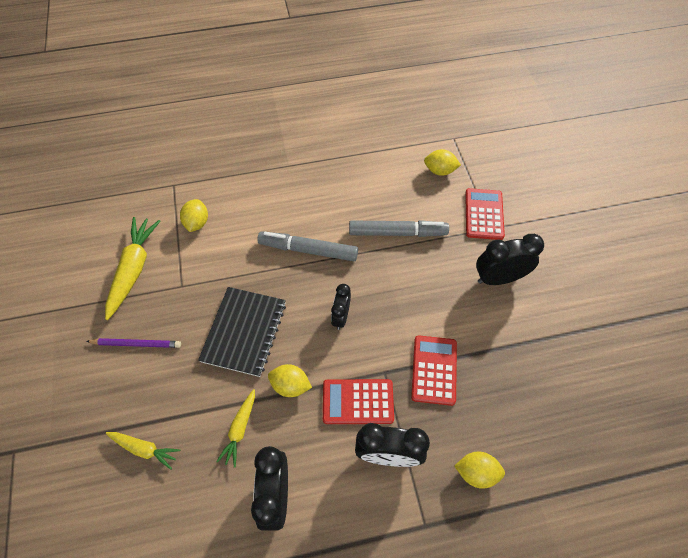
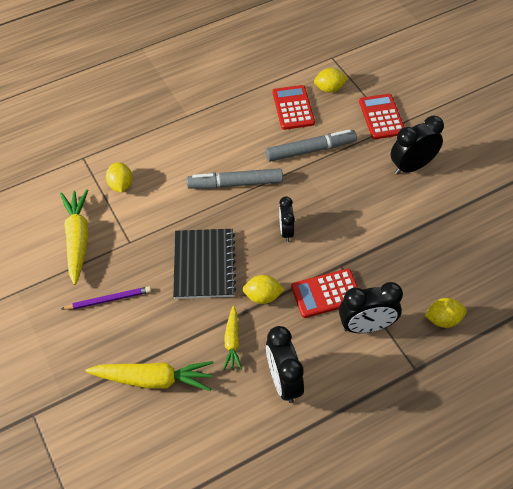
camera: 15 degrees left, 5 degrees down
yellow carrot [106,432,180,470] -> yellow carrot [85,361,214,391], size x1.74
red calculator [411,335,457,406] -> red calculator moved to [273,85,315,130]

